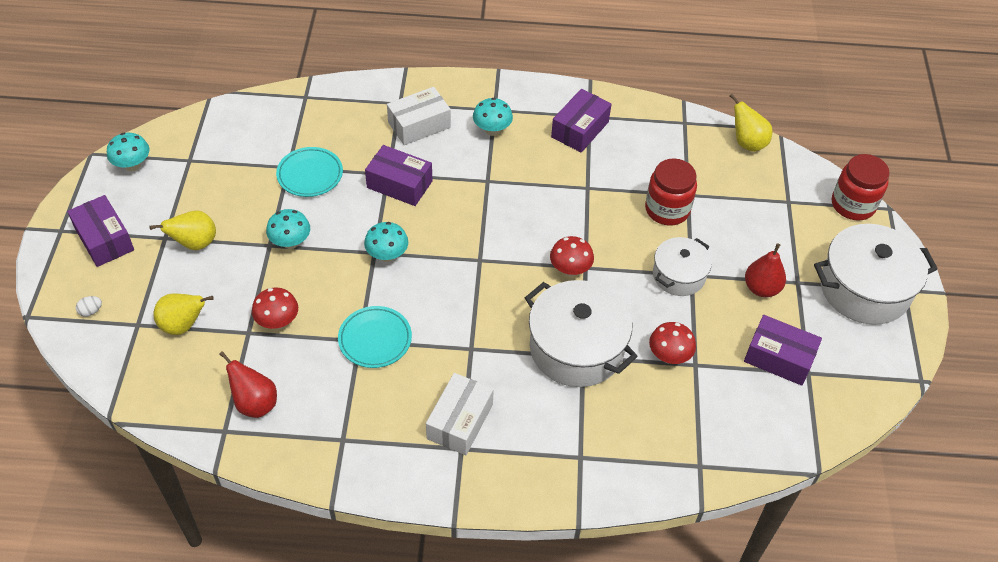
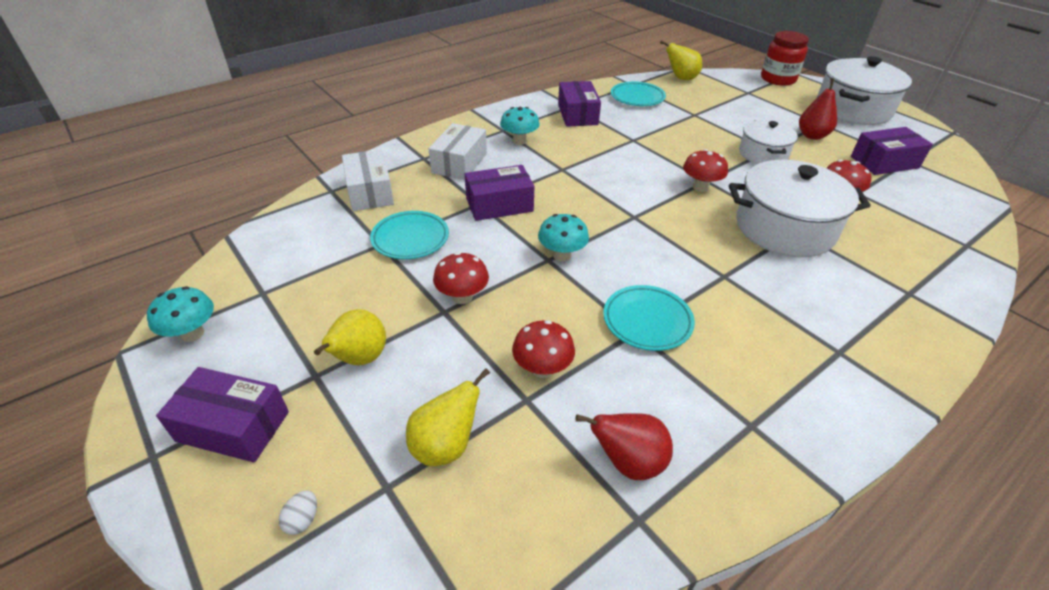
camera: 40 degrees left, 10 degrees down
turquoise mushroom [266,209,310,249] -> red mushroom [433,252,489,304]
white box [426,373,494,455] -> white box moved to [342,149,394,211]
red jar [645,159,697,226] -> none
none -> turquoise plate [611,82,666,106]

